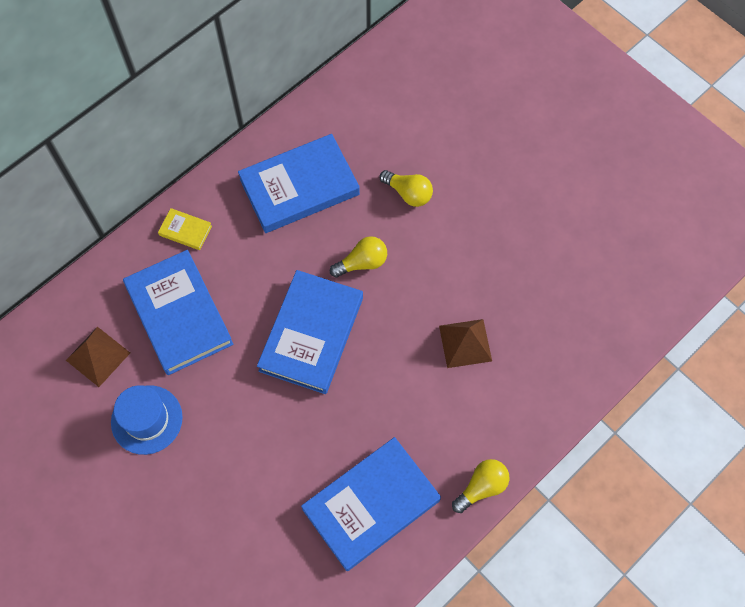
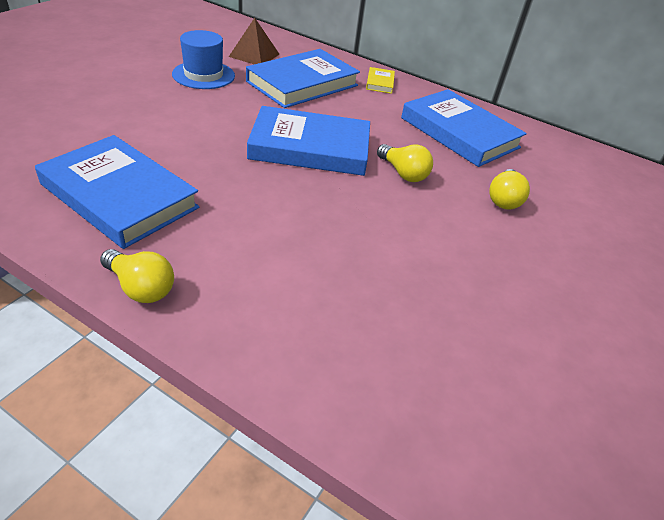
camera: 70 degrees right, 25 degrees down
brown pyramid [439,319,492,368] -> none

